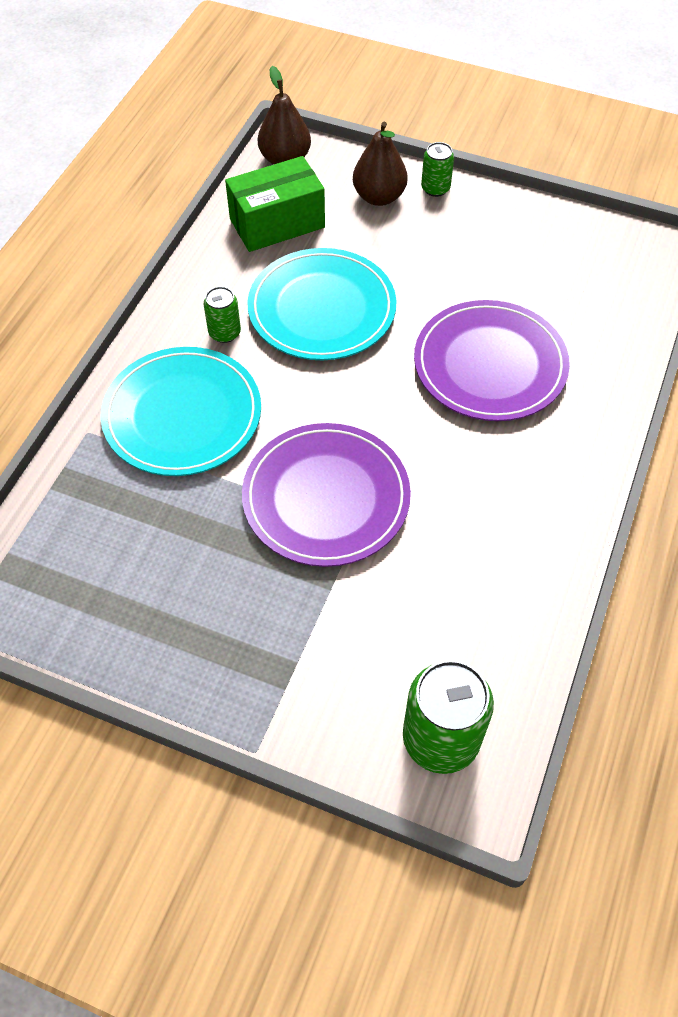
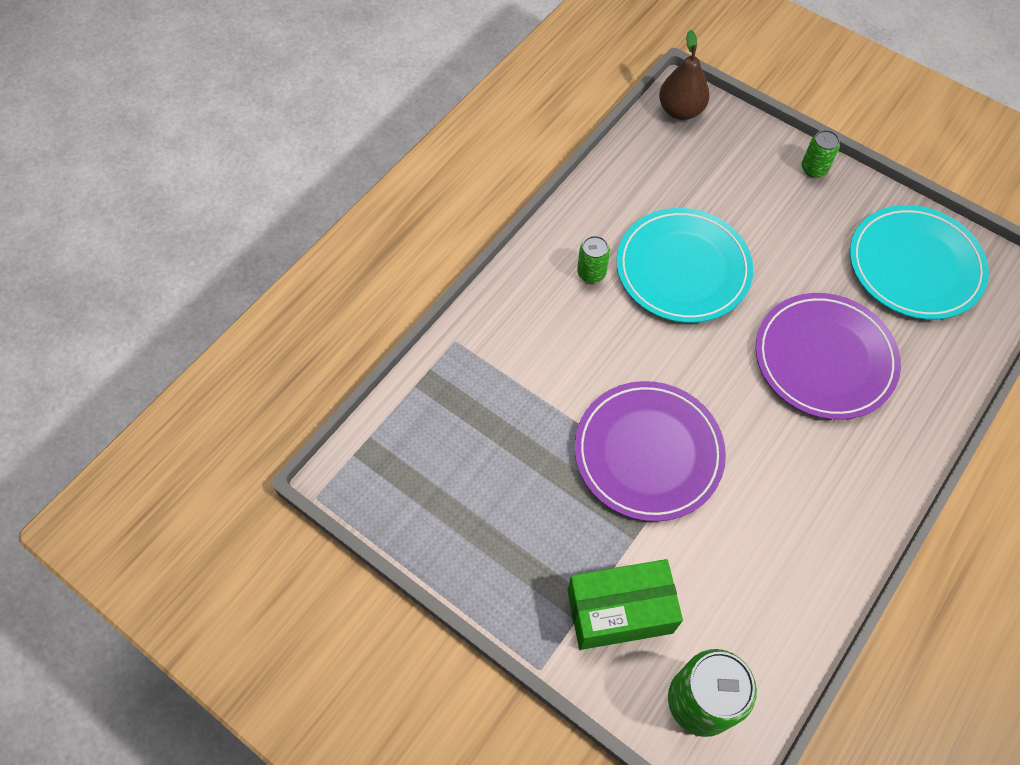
camera: 15 degrees right, 5 degrees up
turquoise plate [101,347,261,476] -> turquoise plate moved to [850,205,989,320]
green box [225,156,325,252] -> green box moved to [568,559,683,650]
brown pear [353,122,408,206] -> none

